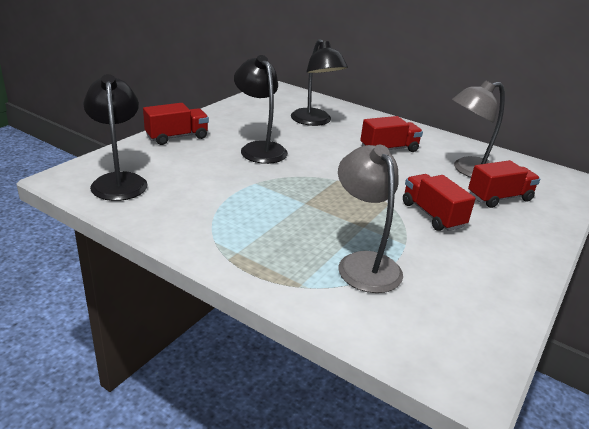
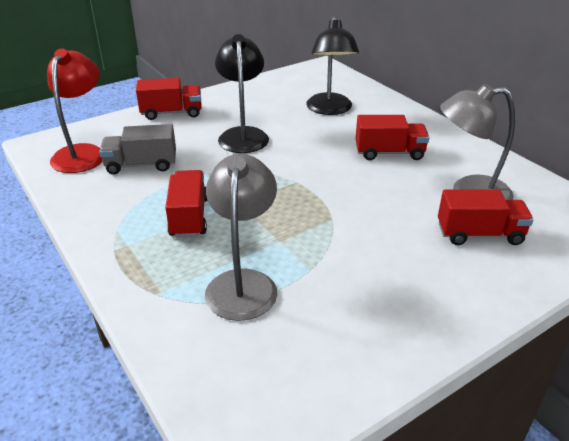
camera: 25 degrees right, 5 degrees up
black lamp [83,74,147,201] -> red lamp [47,48,103,173]
red truck [403,174,476,231] -> red truck moved to [165,170,207,238]
none -> grey truck [99,124,176,174]

